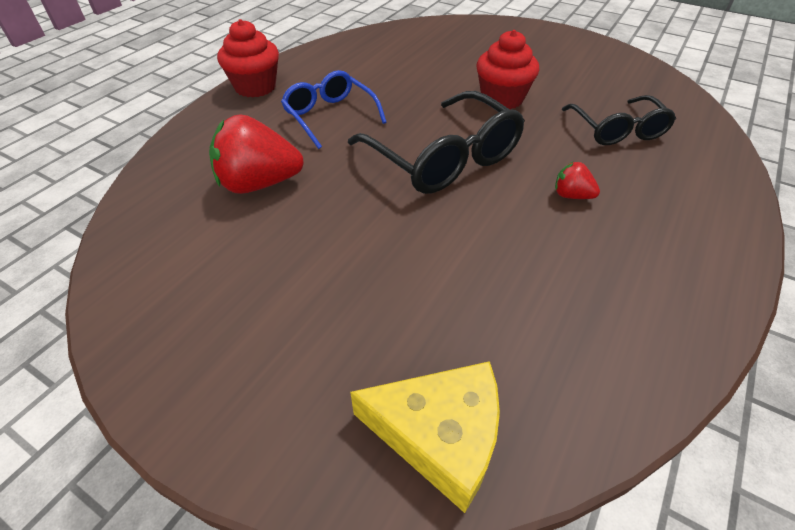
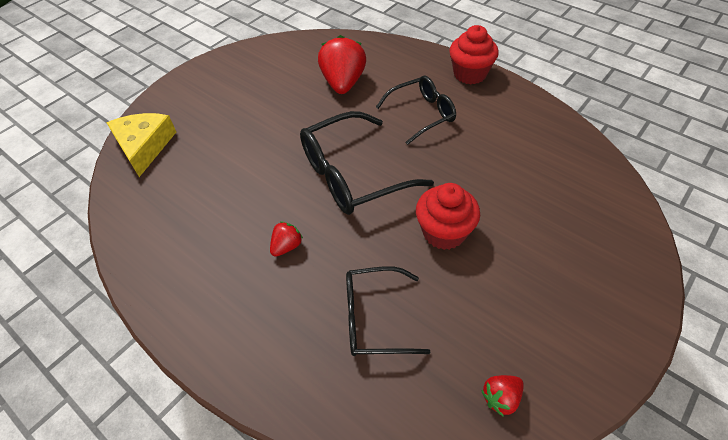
camera: 100 degrees right, 5 degrees up
blue glasses [281,70,387,149] -> black glasses [376,76,456,145]
yellow cheese [350,361,500,513] -> yellow cheese turned 150 degrees clockwise [107,113,176,177]
none -> red strawberry [481,375,524,417]

